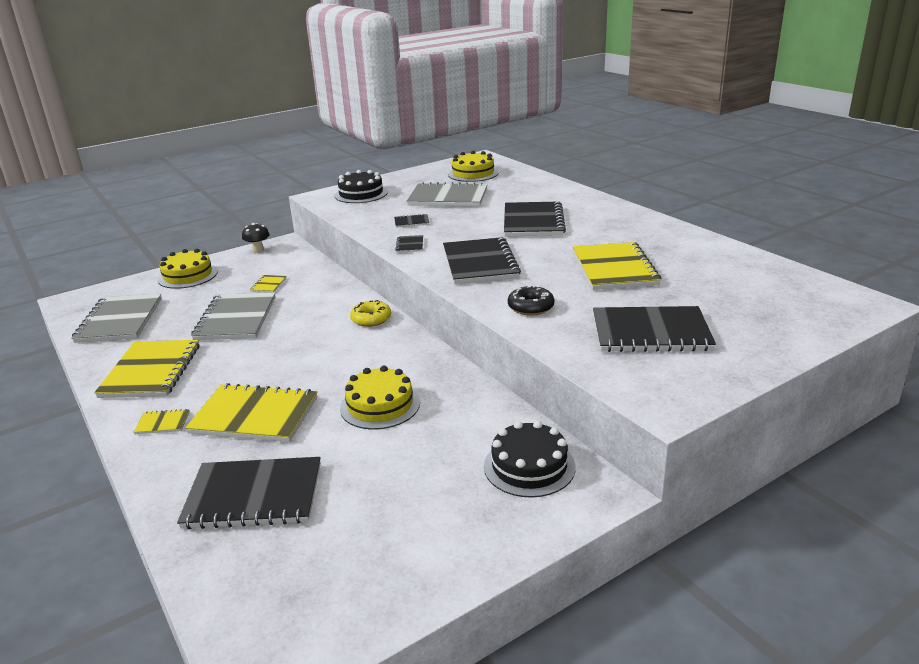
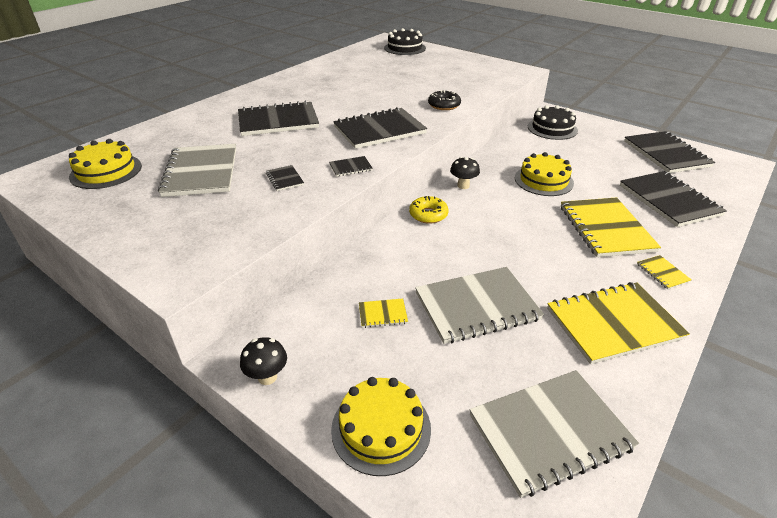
camera: 110 degrees left, 10 degrees up
black cake [334,170,388,203] -> black cake moved to [384,28,426,55]
yellow notebook [573,242,661,290] -> none
black notebook [593,306,716,352] -> black notebook moved to [624,131,715,173]
none -> black mushroom [450,157,480,189]

